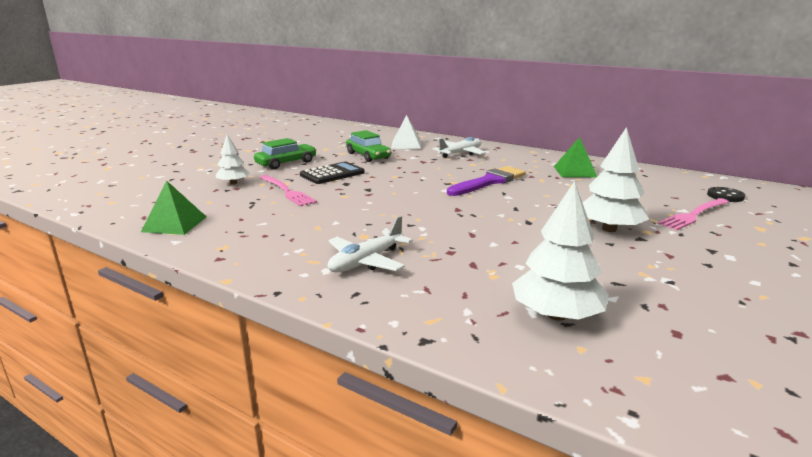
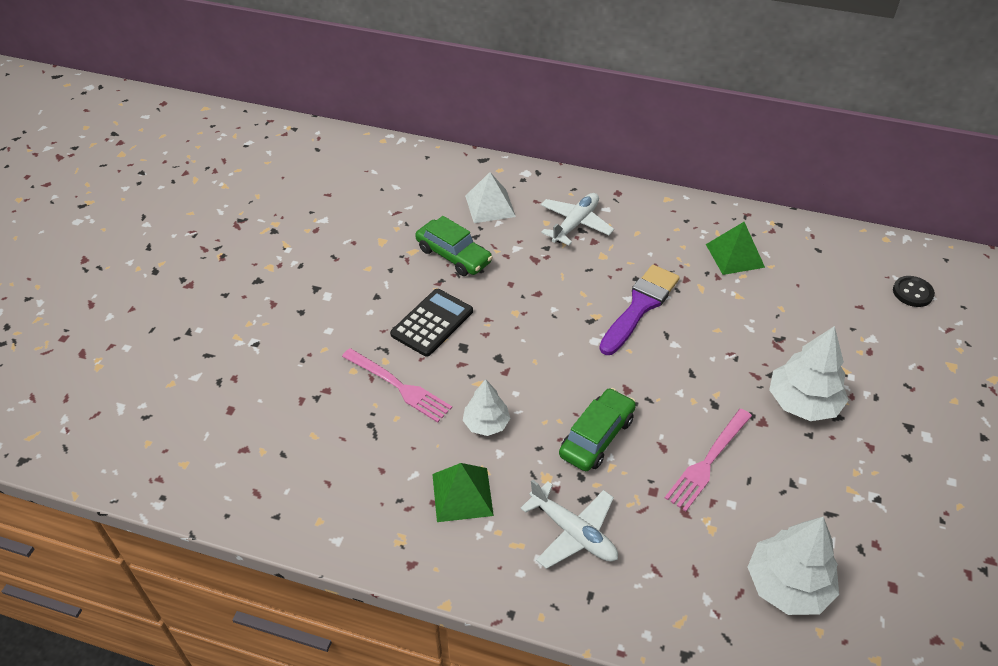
camera: 15 degrees left, 25 degrees up
green pyramid [141,180,206,235] -> green pyramid moved to [432,463,494,522]
white tree [216,134,250,185] -> white tree moved to [463,379,510,436]
green car [254,138,317,170] -> green car moved to [559,388,636,471]
white plane [327,216,413,273] -> white plane turned 75 degrees counterclockwise [521,479,618,569]
pink fork [658,198,729,230] -> pink fork moved to [665,409,752,511]

